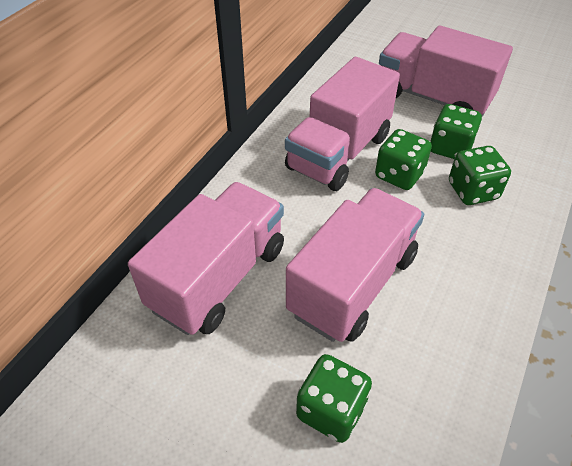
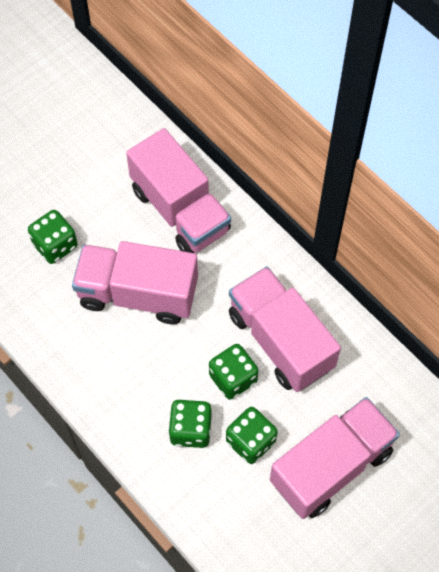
camera: 110 degrees right, 15 degrees up
pink truck [286,188,424,342] -> pink truck turned 135 degrees clockwise [72,241,198,325]

